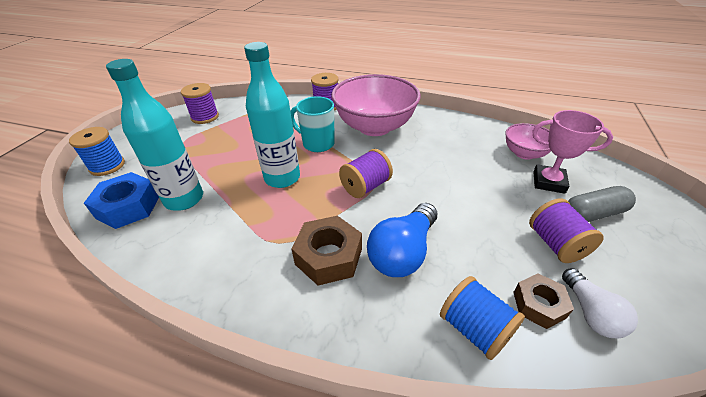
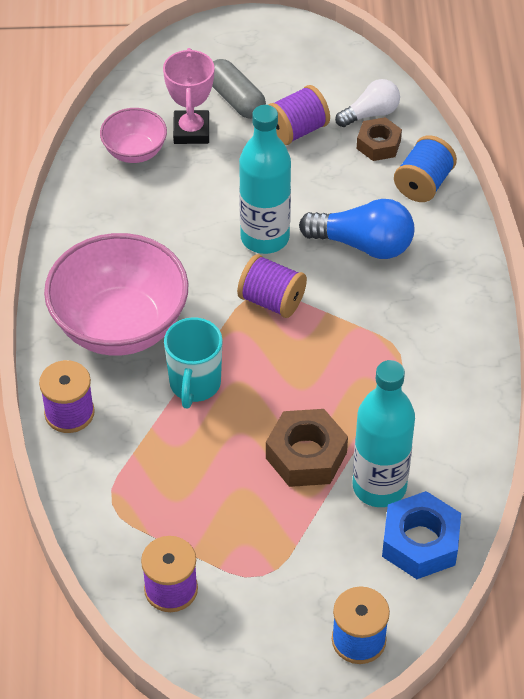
camera: 110 degrees left, 10 degrees up
turquoise bottle [244,42,300,188] -> turquoise bottle moved to [239,105,291,254]
brown nut [291,216,362,286] -> brown nut moved to [266,409,348,487]

